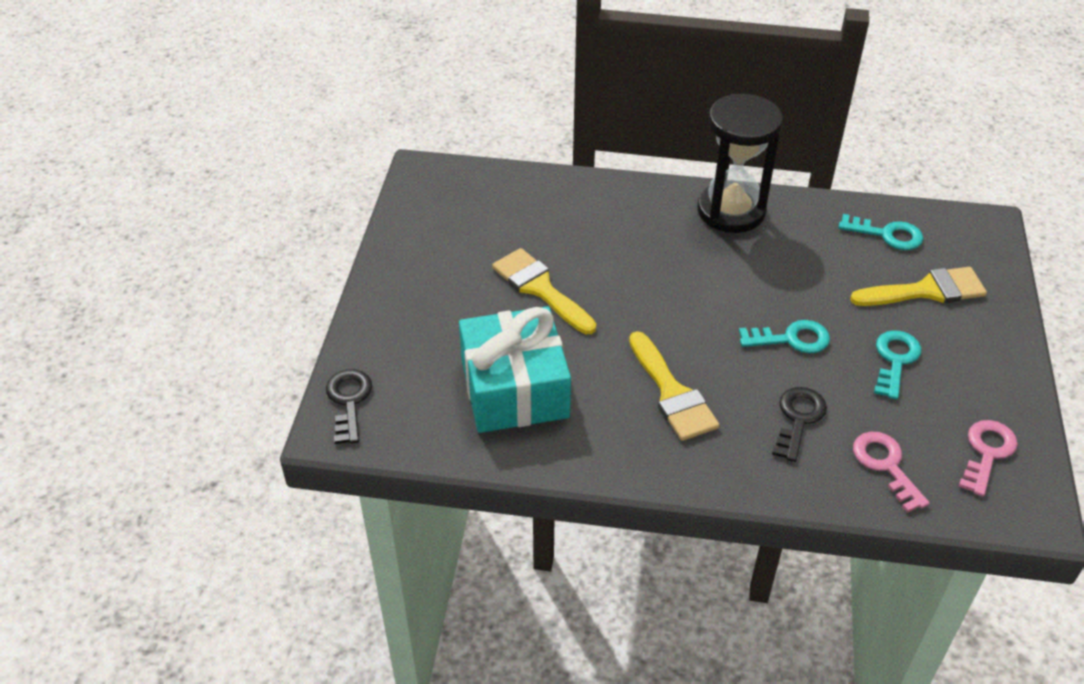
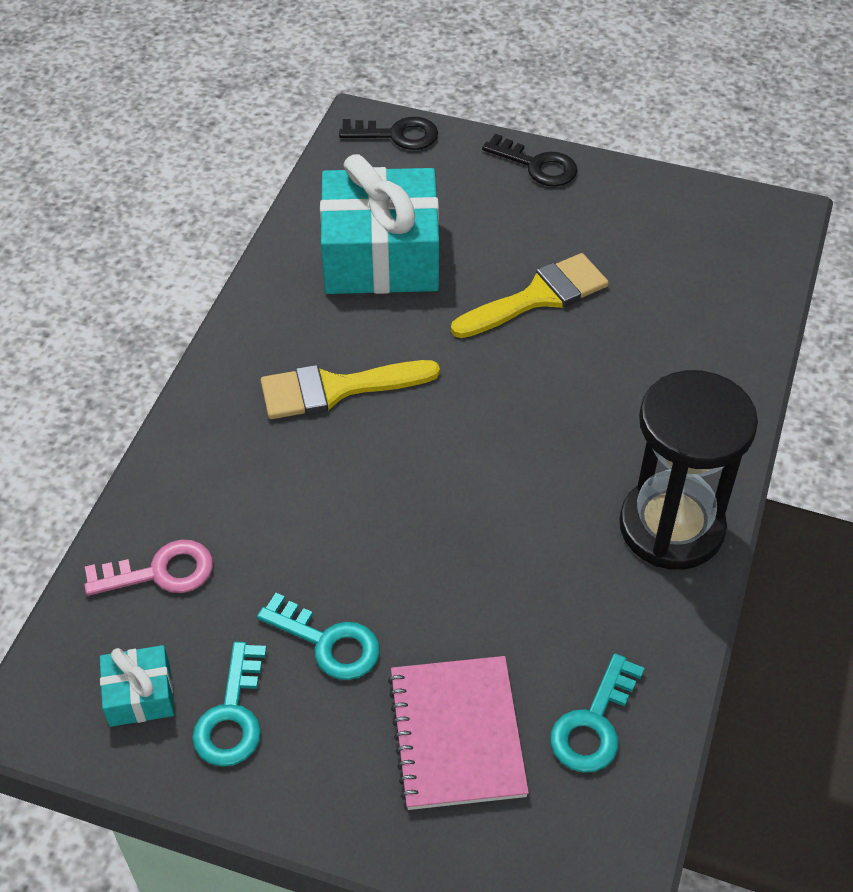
camera: 100 degrees right, 5 degrees up
turquoise key [739,320,830,353] -> turquoise key moved to [192,642,266,767]
black key [772,387,827,462] -> black key moved to [482,134,577,187]
yellow brush [850,267,987,306] -> pink notebook [388,656,529,810]
pink key [959,420,1018,497] -> turquoise gift [100,645,174,727]

